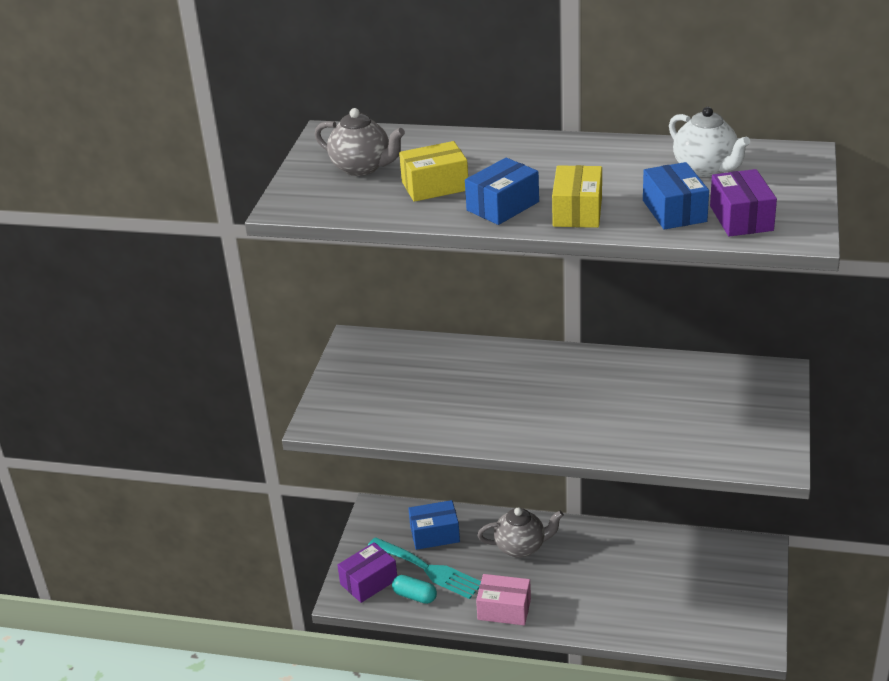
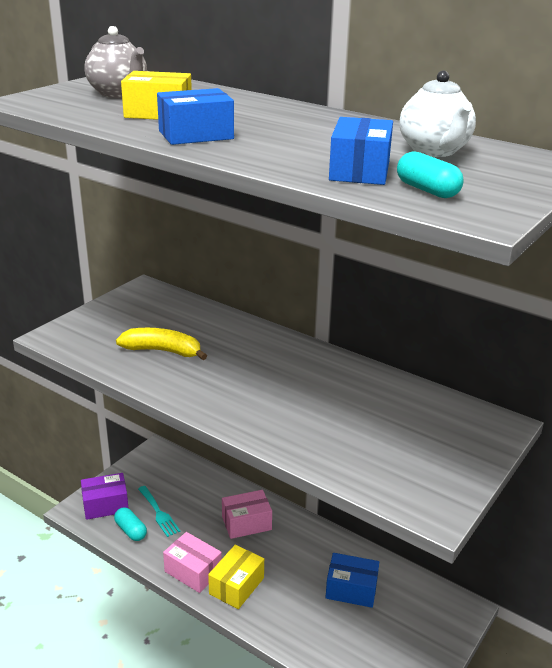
camera: 20 degrees right, 5 degrees down
turquoise fork [368,537,481,599] -> turquoise fork [138,486,180,537], size x0.65
blue box [408,500,460,550] -> blue box moved to [326,553,379,608]
grey teapot [477,507,564,558] -> pink box [222,490,272,539]
yellow box [552,165,602,228] -> yellow box moved to [208,545,264,609]
purple box [710,169,777,237] -> turquoise capsule [397,152,463,198]
none -> yellow banana [116,328,207,360]

